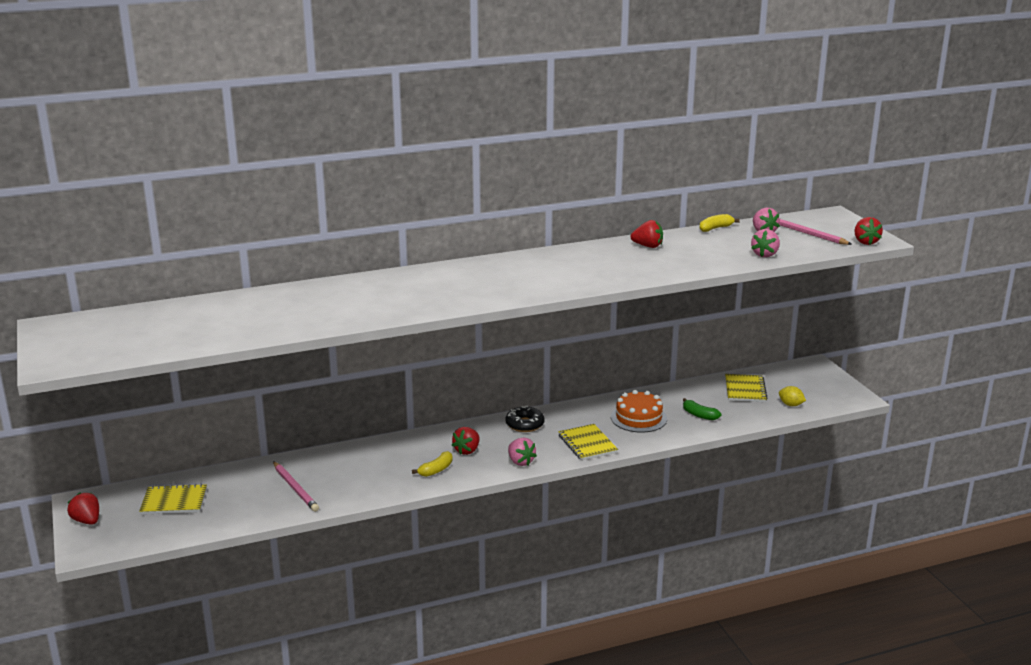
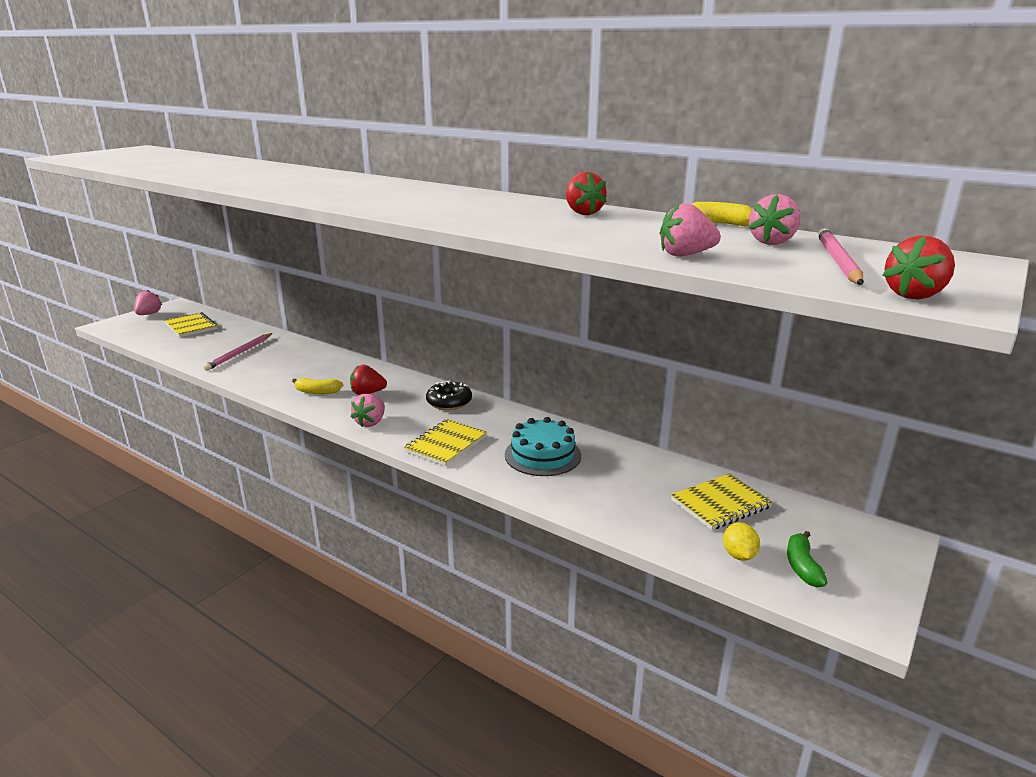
camera: 55 degrees right, 0 degrees up
red strawberry [67,492,99,525] -> pink strawberry [134,290,162,315]
orange cake [611,390,667,433] -> turquoise cake [505,417,581,476]
green banana [683,398,722,420] -> green banana moved to [787,531,828,587]

